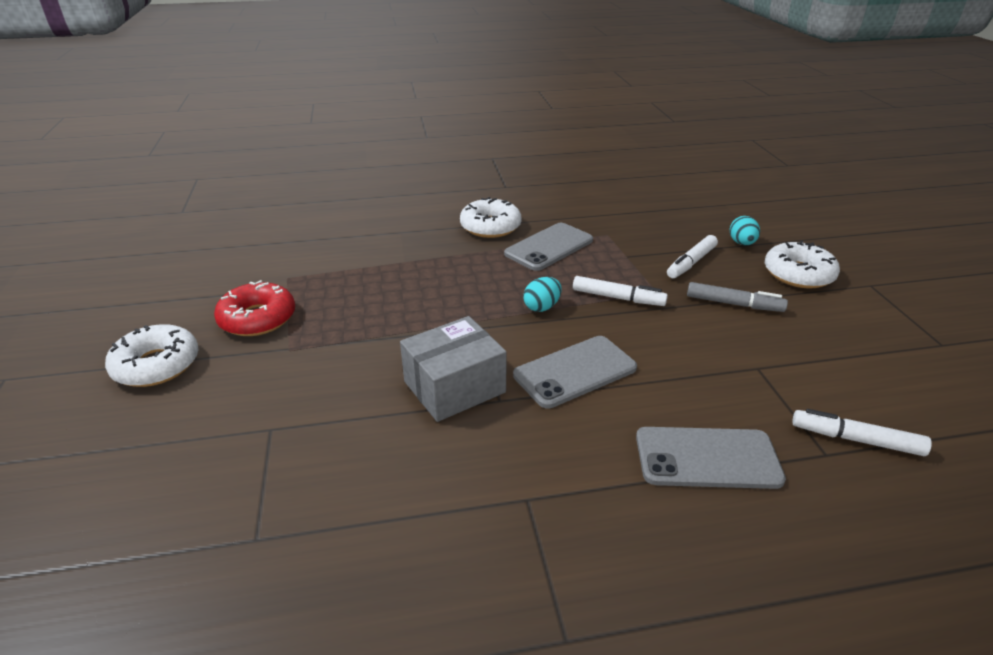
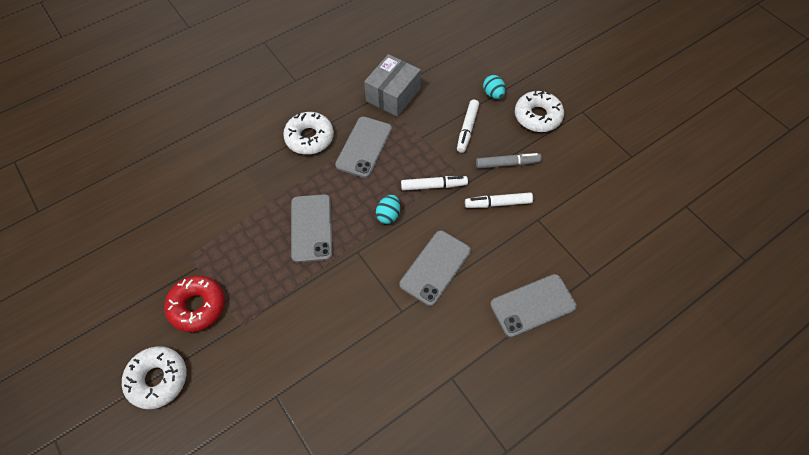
camera: 25 degrees left, 25 degrees up
grey box [400,316,507,422] -> grey box moved to [364,54,421,117]
white marker [792,409,932,456] -> white marker moved to [465,192,533,208]
none -> grey phone [291,194,333,263]

